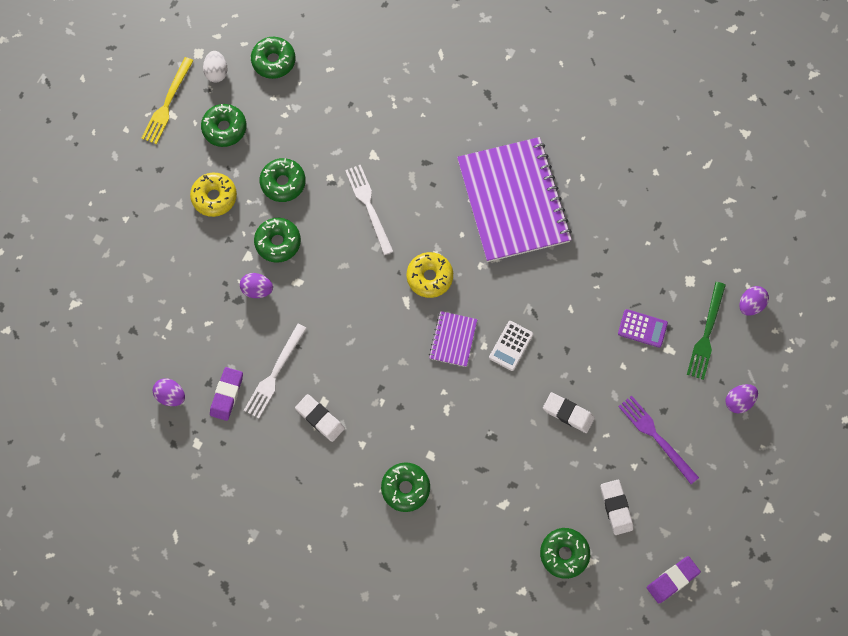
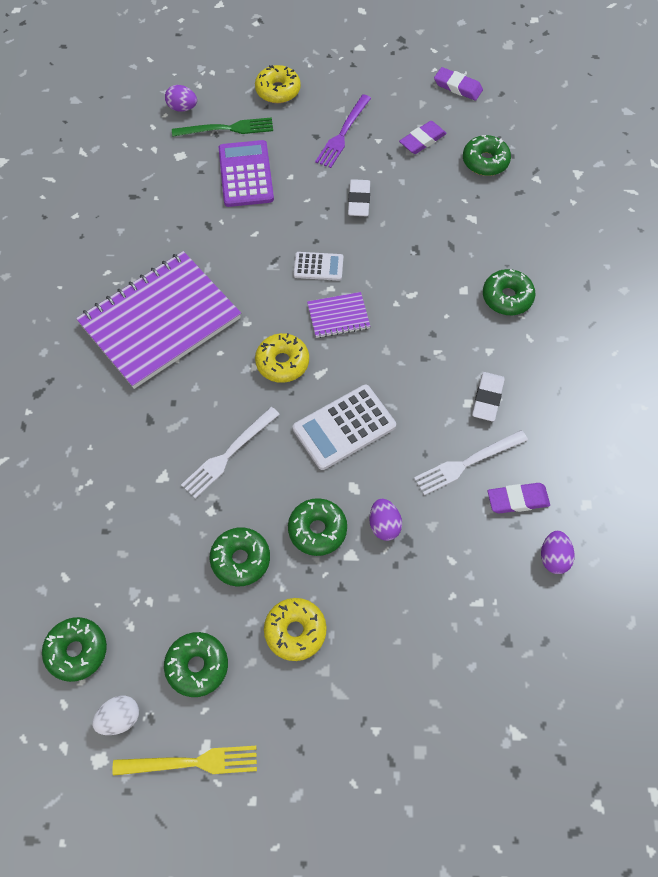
camera: 115 degrees left, 10 degrees down
white fork [244,324,307,418] -> white fork turned 150 degrees clockwise [414,430,528,495]
white eraser [601,480,633,535] -> purple eraser [399,121,447,154]
purple calculator [618,309,668,348] -> purple calculator [218,140,274,207], size x1.72
purple egg [725,384,758,414] -> yellow donut [255,65,301,103]
none -> white calculator [293,385,396,470]

